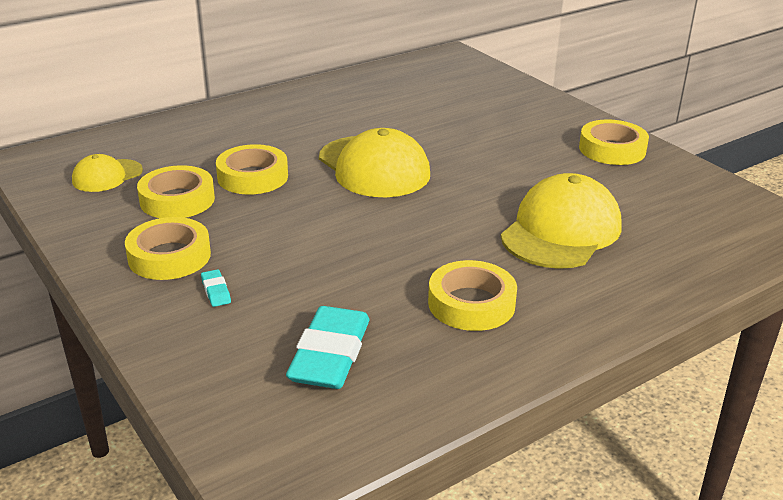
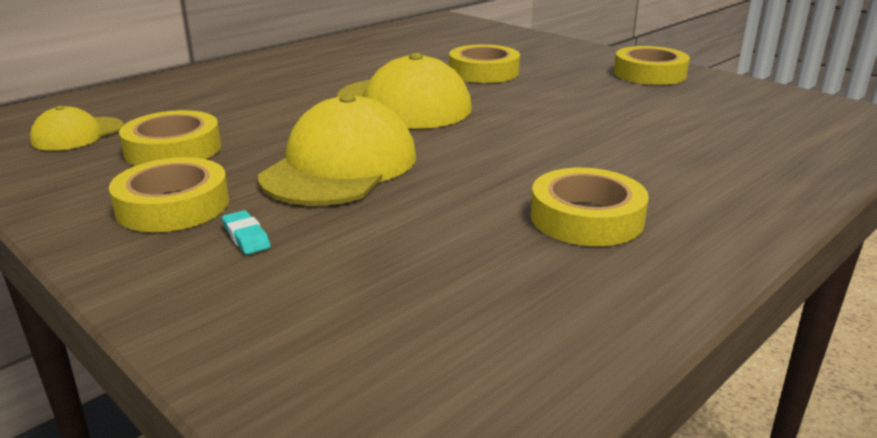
camera: 10 degrees left, 5 degrees down
yellow tape [216,144,288,195] -> yellow tape moved to [449,44,520,83]
turquoise eraser [286,306,370,389] -> none
yellow cap [501,173,621,269] -> yellow cap moved to [258,94,416,205]

